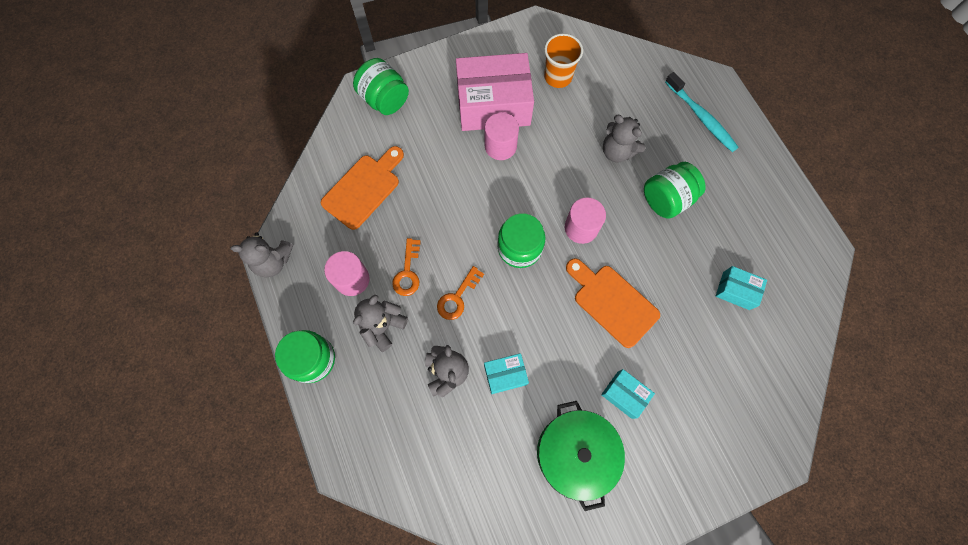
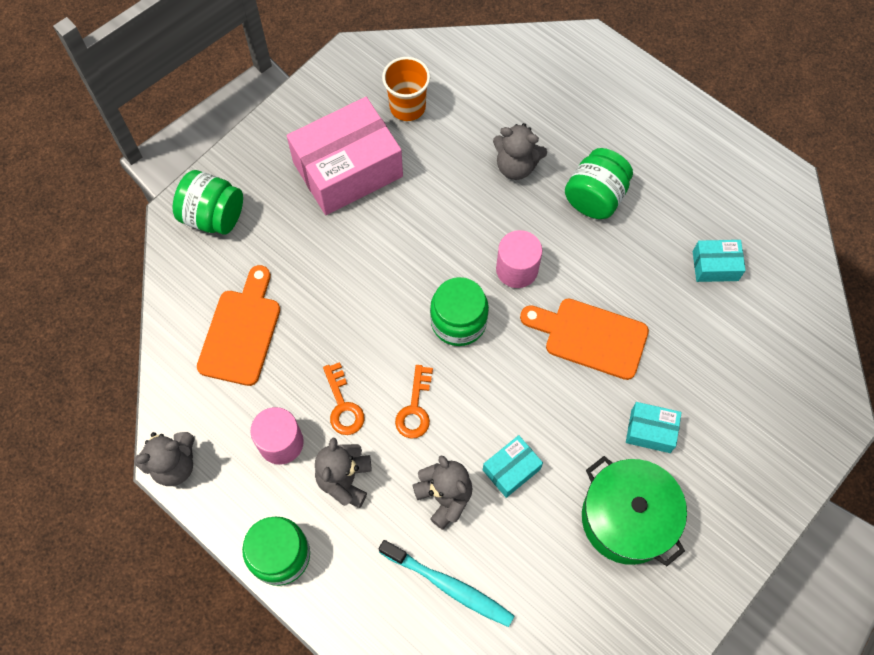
camera: 25 degrees left, 5 degrees down
pink cylinder [485,113,519,160] -> none
turquoise toothbrush [665,72,739,152] -> turquoise toothbrush moved to [379,540,514,627]

